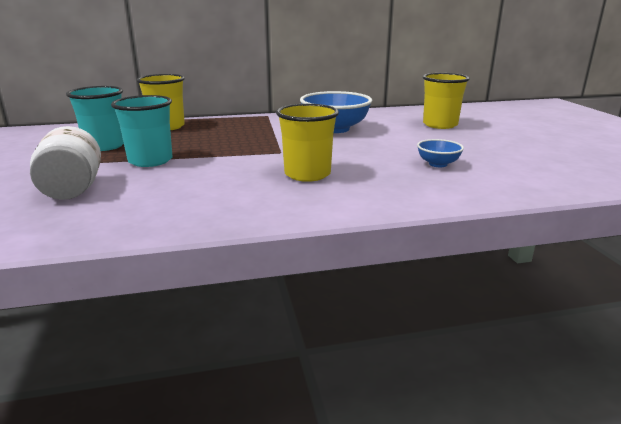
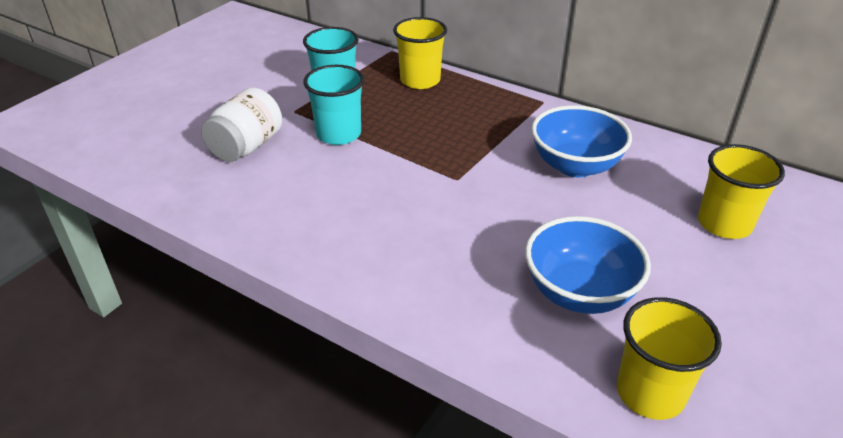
camera: 45 degrees right, 15 degrees up
yellow cup [276,104,339,182] -> yellow cup moved to [617,297,722,420]
blue bowl [417,139,464,167] -> blue bowl [525,216,651,314], size x1.96

